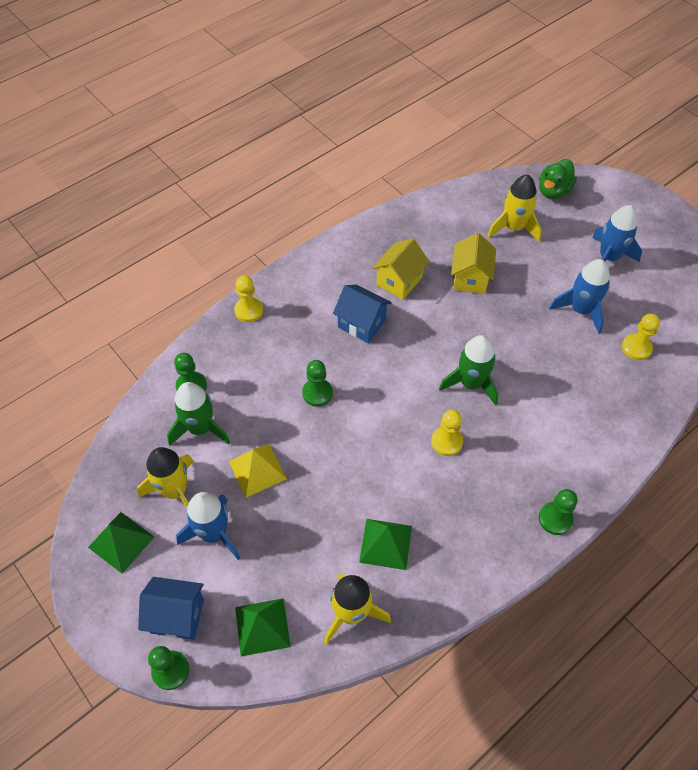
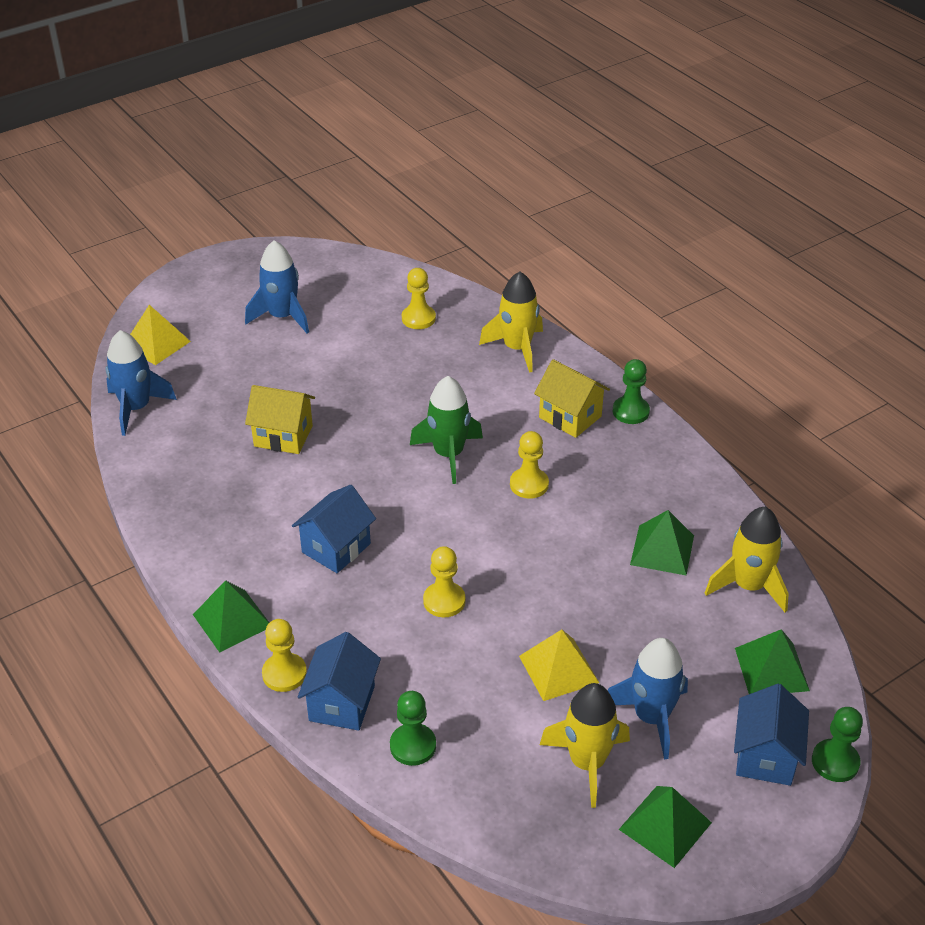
camera: 85 degrees left, 15 degrees down
green rocket [167,382,230,446] -> none
green pawn [302,360,333,407] -> yellow pawn [423,546,465,617]
yellow house [372,238,429,300] -> yellow house moved to [534,359,610,438]
yellow rocket [487,174,542,242] -> yellow rocket moved to [479,272,543,373]
green duck [539,159,577,199] -> yellow pyramid [130,305,191,365]
blue rocket [549,259,610,334] -> blue rocket moved to [105,330,177,436]
none -> green pyramid [193,580,269,653]
none -> blue house [298,632,381,731]

